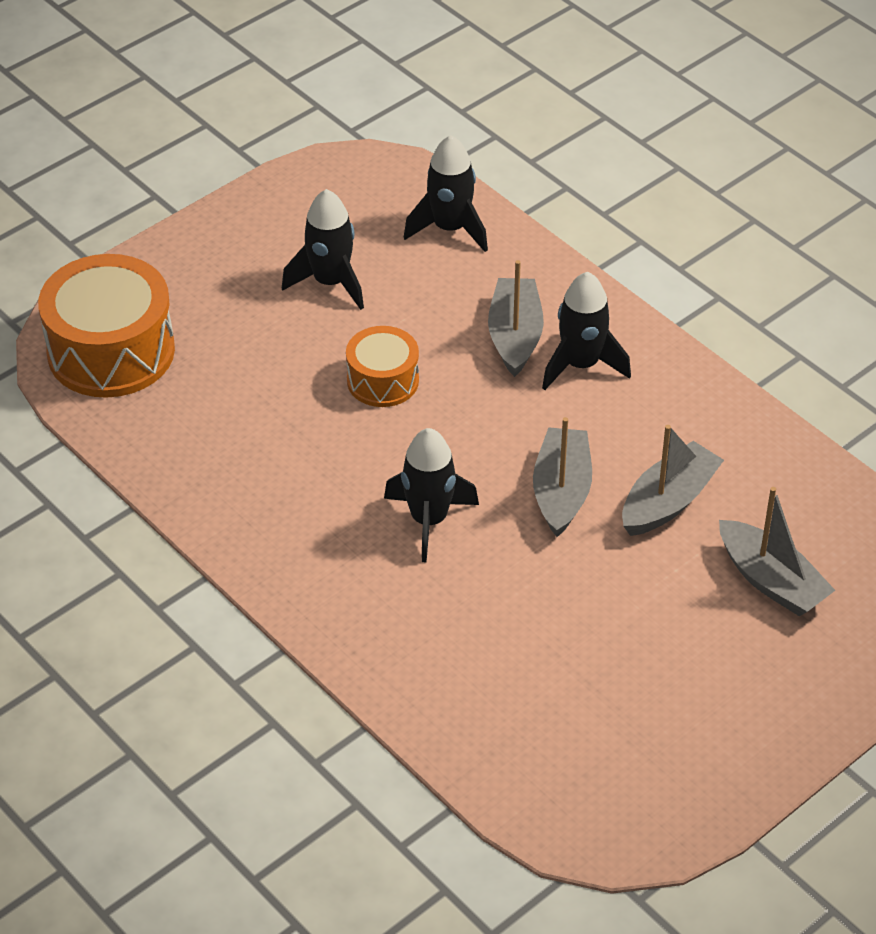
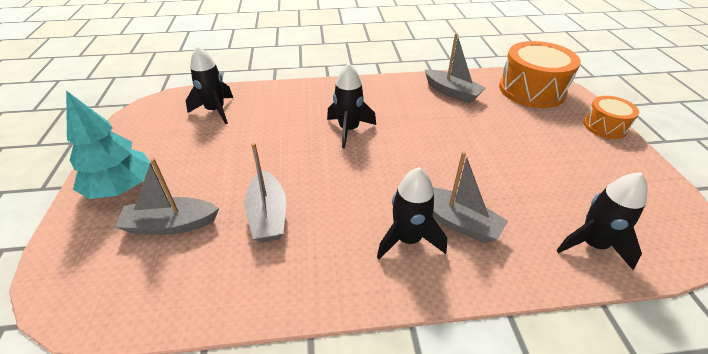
camera: 125 degrees right, 5 degrees down
black rocket [282,189,364,310] -> black rocket moved to [186,46,233,124]
orange drum [346,326,419,407] -> orange drum moved to [583,96,639,139]
grey boat [533,417,592,537] -> grey boat moved to [425,33,486,103]
none -> turquoise tree [66,90,150,199]

